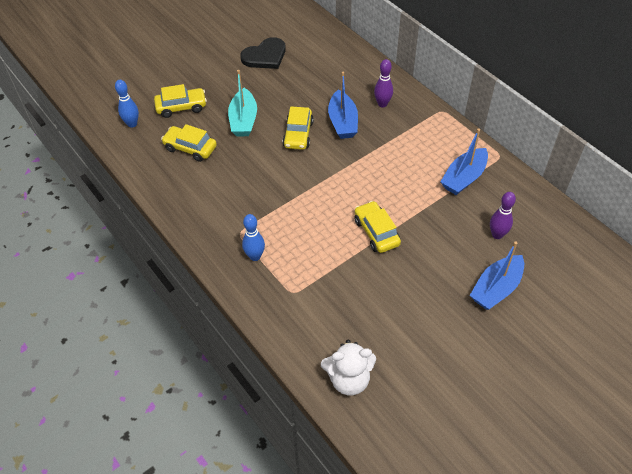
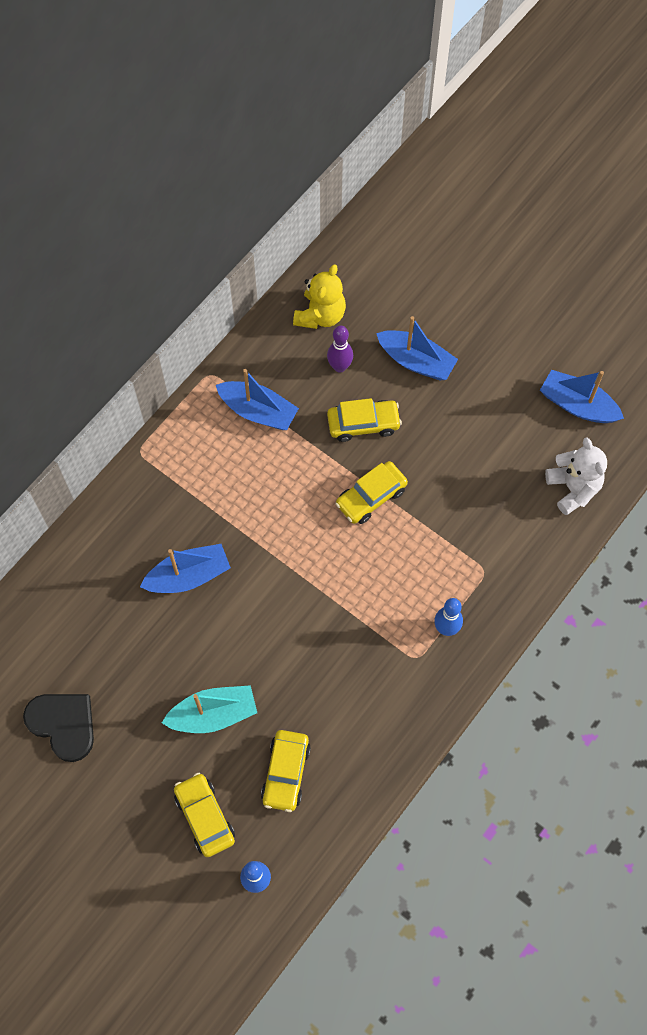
camera: 105 degrees left, 15 degrees up
yellow car [283,107,314,150] -> yellow car moved to [327,398,402,442]
purple bowling pin [374,59,393,108] -> none
none -> yellow teddy bear [293,264,346,329]
none -> blue boat [540,370,624,423]

